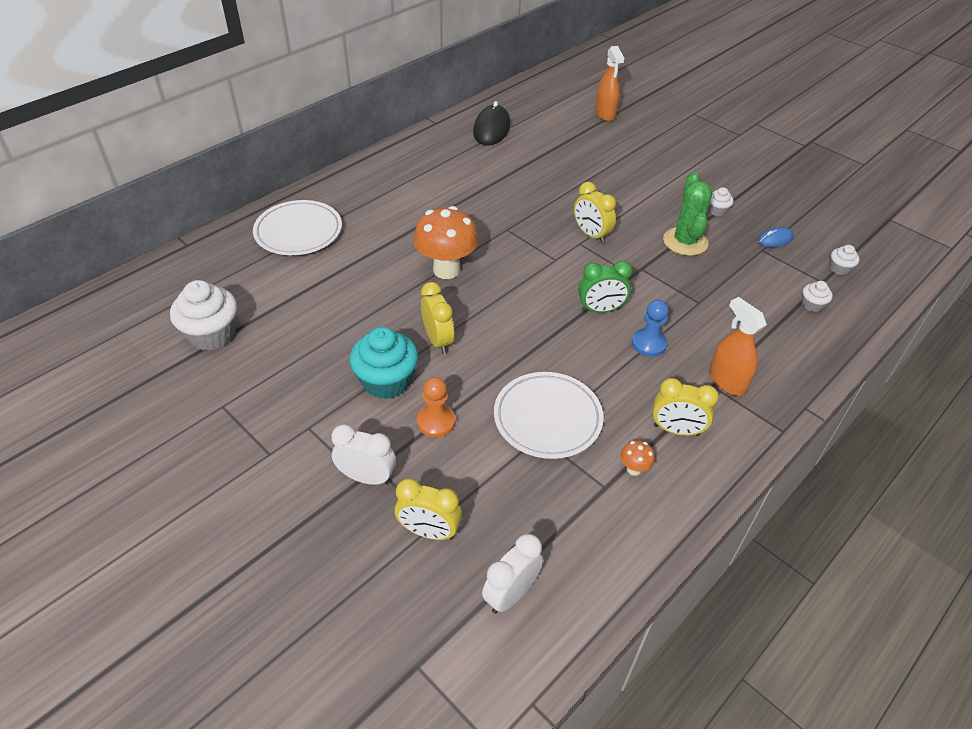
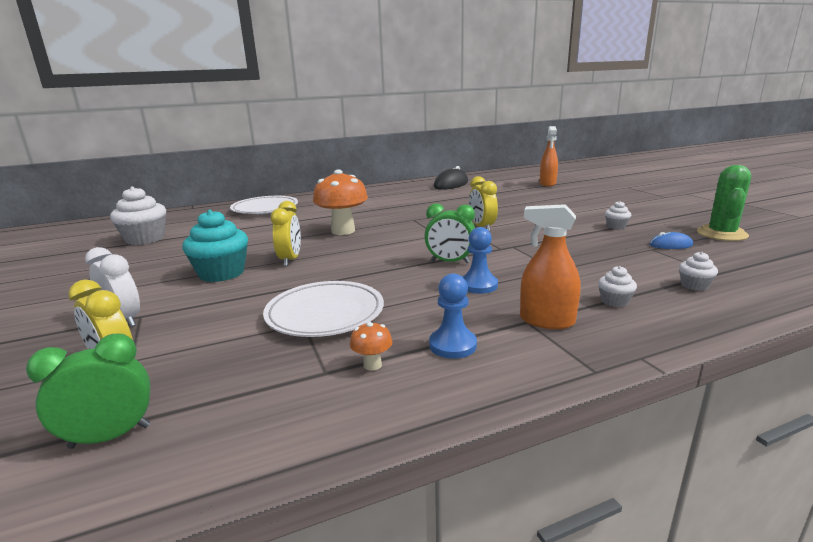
camera: 25 degrees right, 25 degrees down
orange pawn [417,377,455,437] -> none
white clock [482,534,543,614] -> green clock [26,333,150,449]
yellow clock [652,378,719,436] -> blue pawn [429,273,477,359]
green cactus [663,172,713,256] -> green cactus moved to [697,165,751,241]
orange spray bottle [709,297,767,396] -> orange spray bottle turned 60 degrees counterclockwise [520,204,581,329]
white cupcake [830,245,860,275] -> white cupcake moved to [598,266,637,307]

